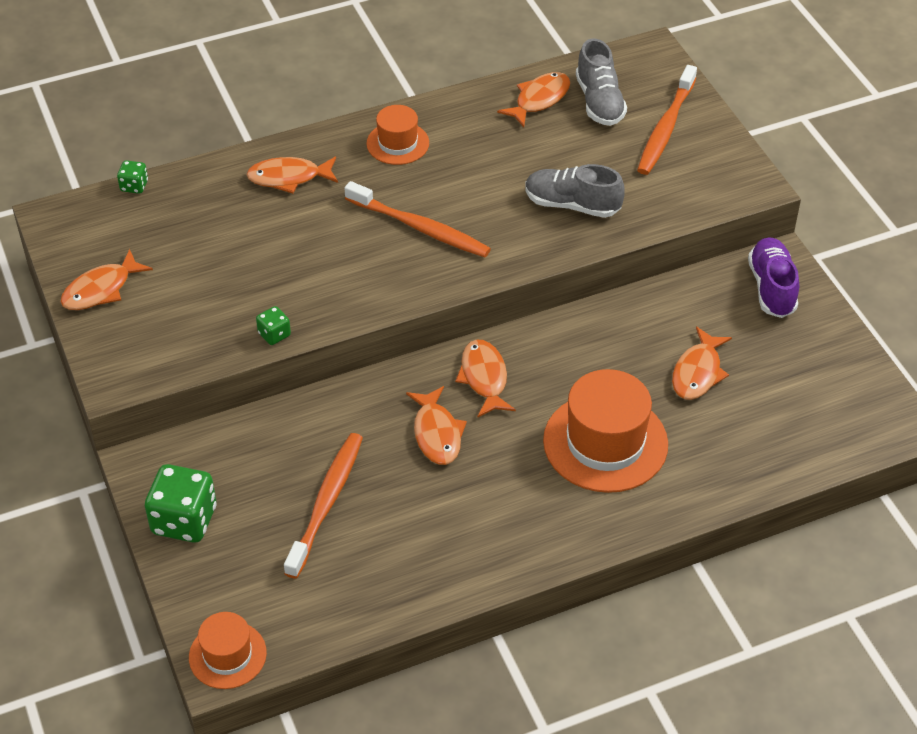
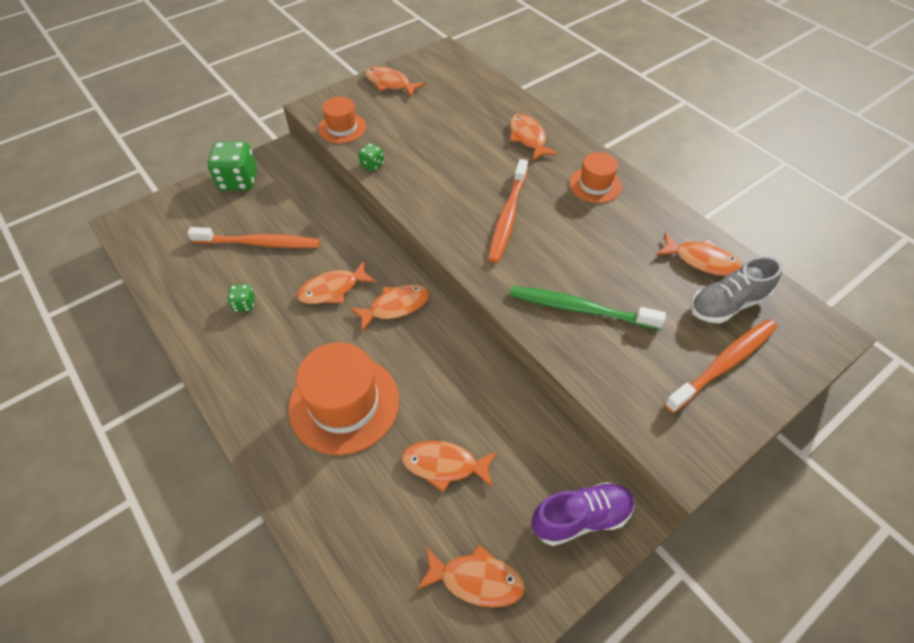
camera: 75 degrees right, 5 degrees up
green dice [117,160,148,194] -> green dice moved to [227,284,255,312]
orange hat [189,612,267,689] -> orange hat moved to [318,97,366,143]
grey shoe [525,164,625,218] -> green toothbrush [510,286,666,330]
orange toothbrush [637,65,697,175] -> orange toothbrush turned 135 degrees clockwise [664,319,777,413]
none -> orange fish [417,545,525,608]

